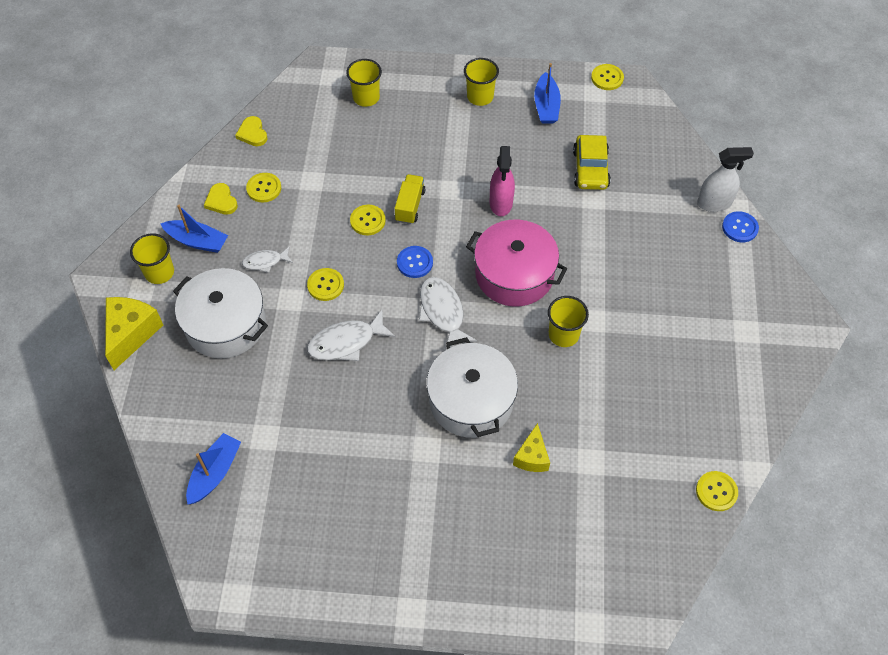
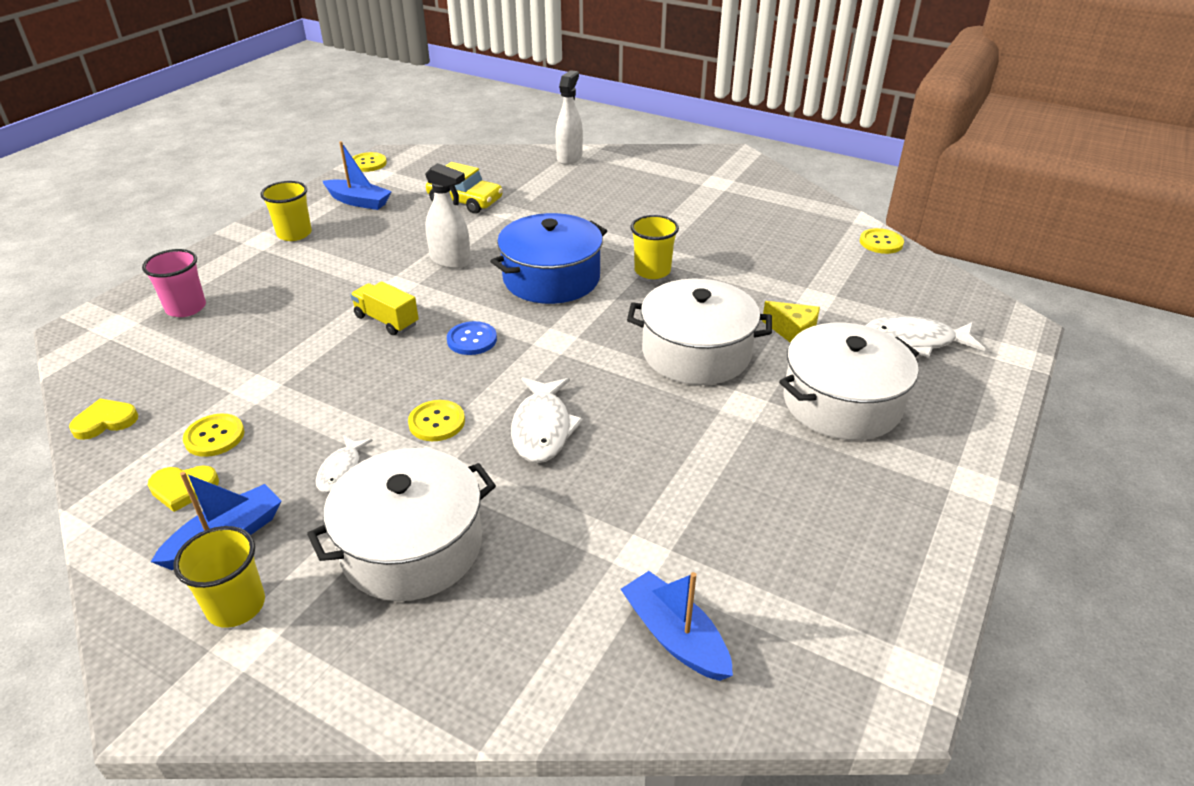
camera: 65 degrees left, 20 degrees down
yellow cheese [105,297,163,370] -> none
yellow heart [235,116,267,146] -> yellow heart turned 150 degrees clockwise [69,398,138,440]
yellow cup [346,59,382,107] -> pink cup [142,249,206,317]
yellow button [350,205,386,235] -> none
white fish [419,277,477,350] -> white fish moved to [865,316,985,358]
pink pot [466,219,567,307] -> blue pot [490,213,607,304]
pink spray bottle [490,146,515,216] -> white spray bottle [425,163,471,269]
blue button [722,211,759,242] -> none
none -> white pot [779,323,919,440]

